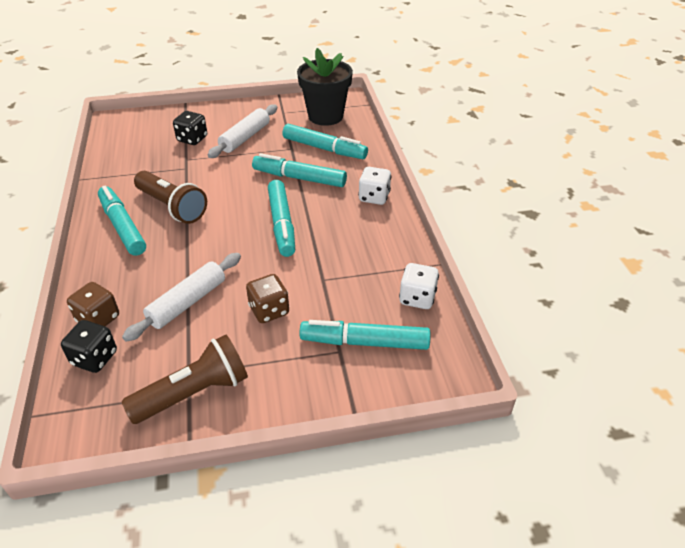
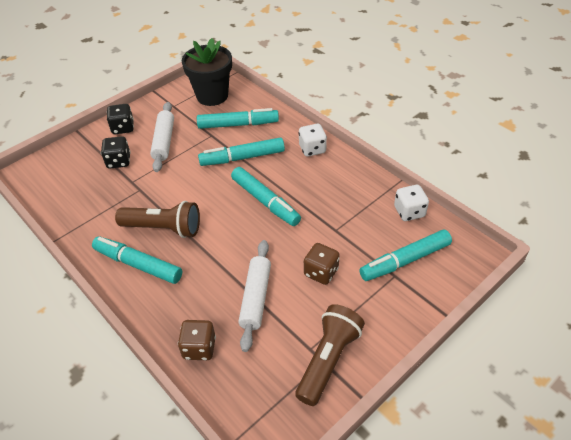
camera: 30 degrees left, 5 degrees up
black dice [61,320,117,373] -> black dice moved to [107,104,134,134]

